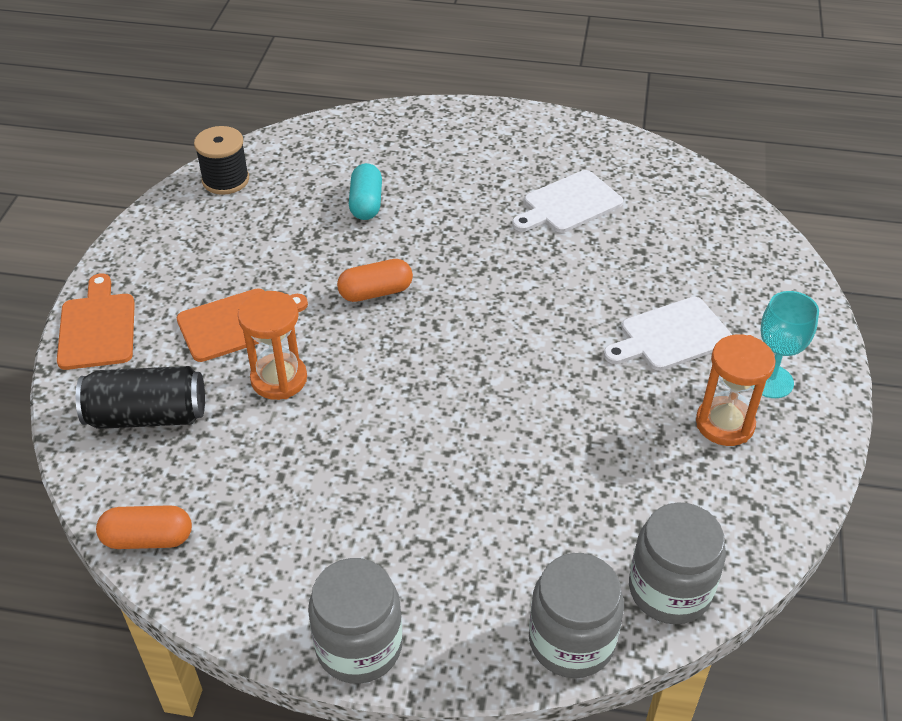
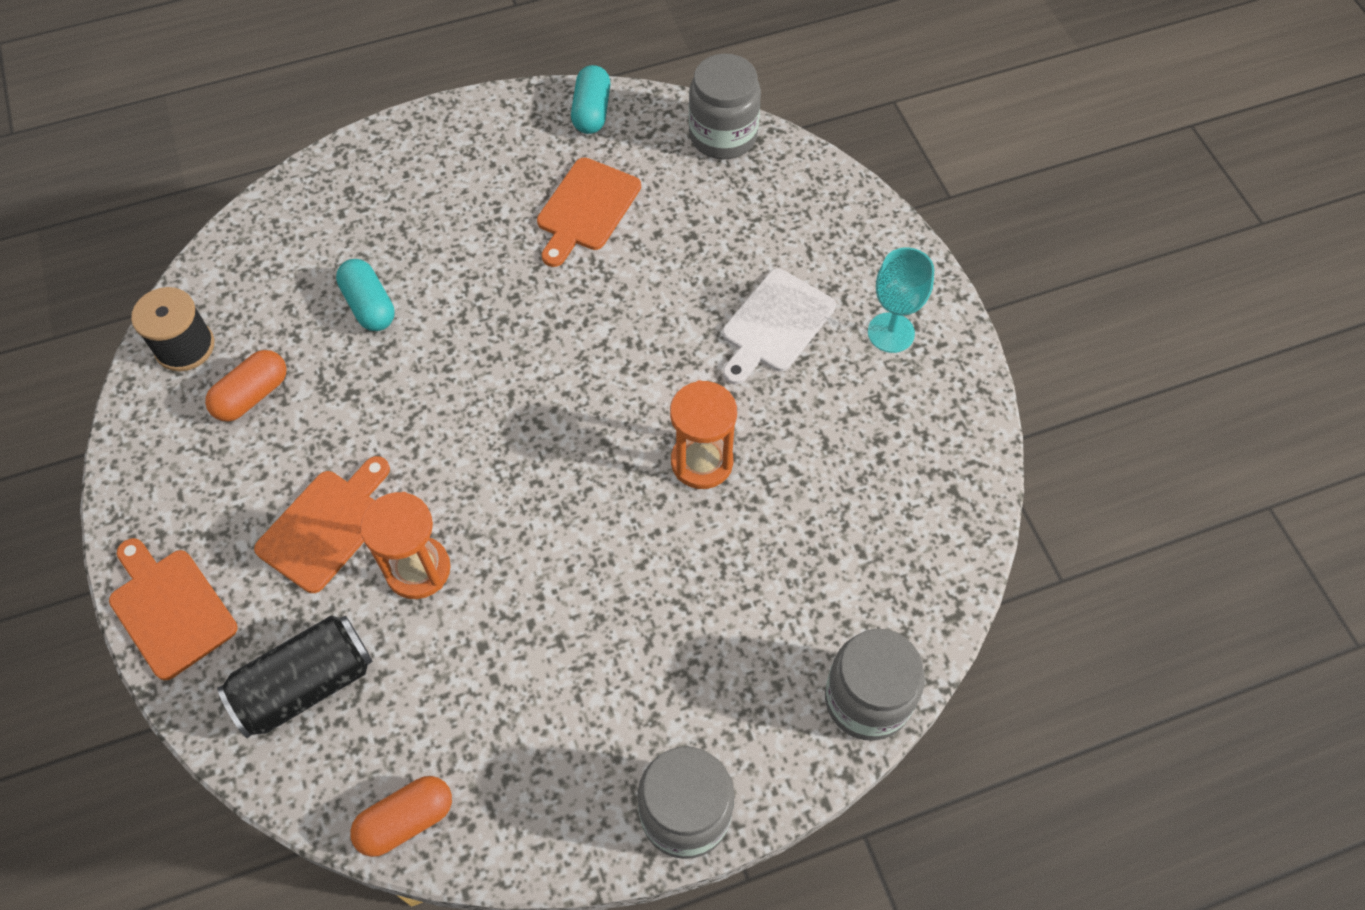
camera: 30 degrees left, 15 degrees up
orange capsule [337,259,413,302] -> orange capsule moved to [205,350,286,422]
white cutting board [512,170,623,233] -> orange cutting board [537,158,641,267]
grey jar [629,502,726,624] -> grey jar moved to [689,54,761,159]
orange hourglass [696,334,776,446] -> orange hourglass moved to [670,380,737,489]
none -> turquoise capsule [571,65,610,134]

